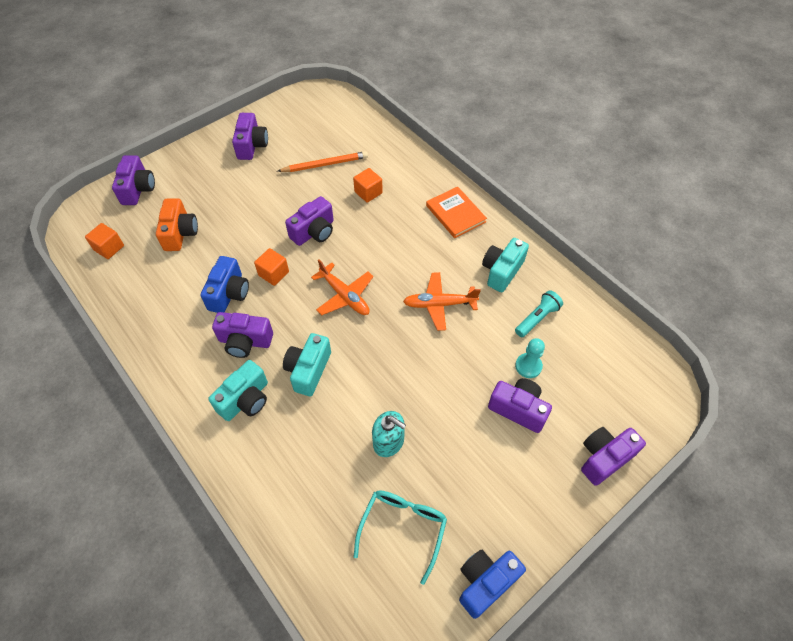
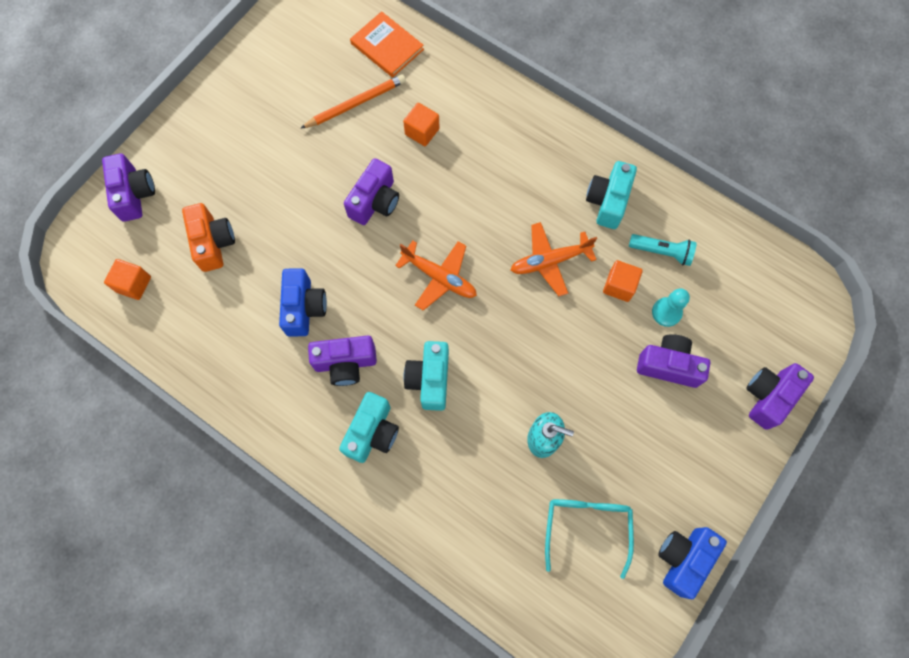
camera: 15 degrees left, 15 degrees up
purple camera [232,113,268,160] -> none
orange cube [254,248,289,286] -> orange cube moved to [603,260,643,302]
orange book [426,186,487,238] -> orange book moved to [350,11,424,78]
turquoise flashlight [515,290,563,337] -> turquoise flashlight turned 75 degrees clockwise [629,234,697,266]

